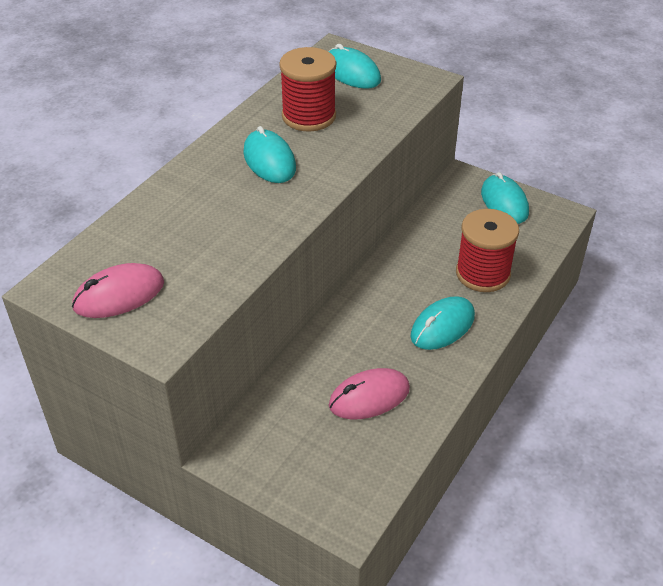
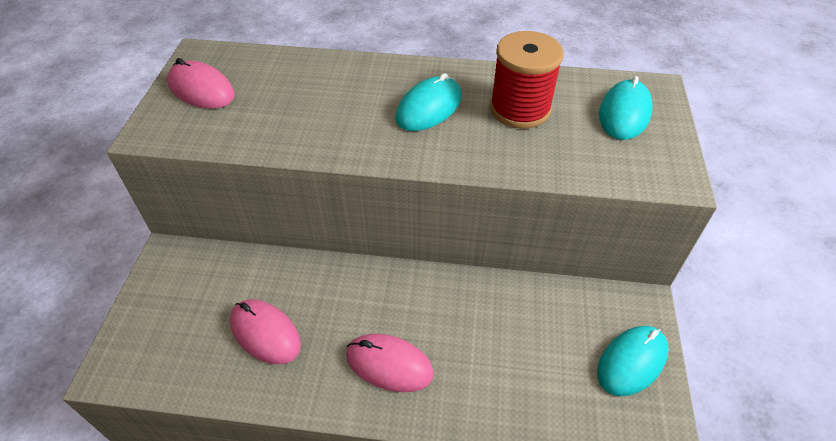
camera: 65 degrees right, 5 degrees up
turquoise mouse [410,296,475,350] -> pink mouse [346,334,434,392]
red spool [456,209,519,292] -> none

